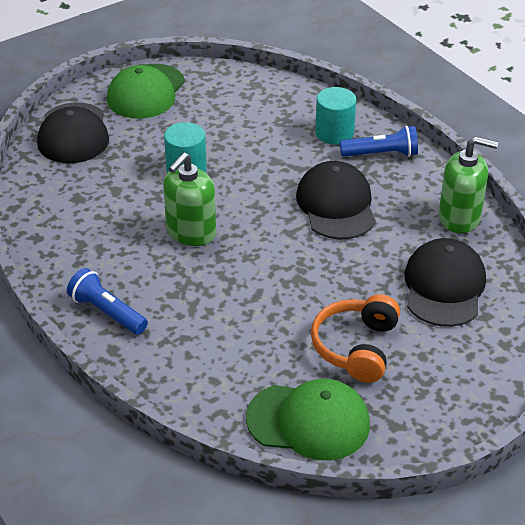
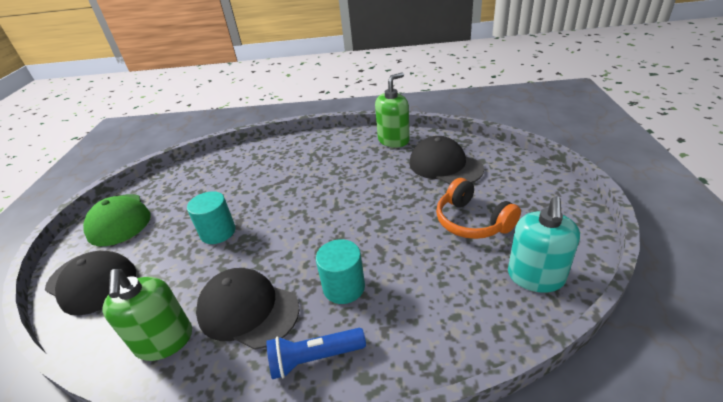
camera: 50 degrees left, 5 degrees down
green soap dispenser [163,152,216,246] -> green soap dispenser moved to [102,269,192,361]
green cap [246,379,370,460] -> turquoise soap dispenser [508,196,580,293]
black cap [296,161,376,239] -> black cap moved to [196,268,300,350]
turquoise cylinder [315,87,356,145] -> turquoise cylinder moved to [316,239,365,304]
blue flashlight [340,125,418,157] -> none

